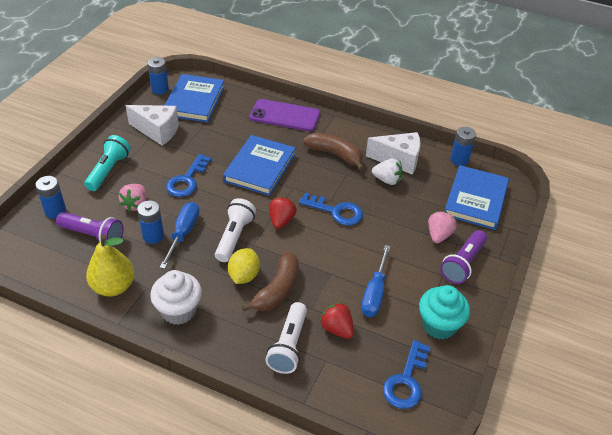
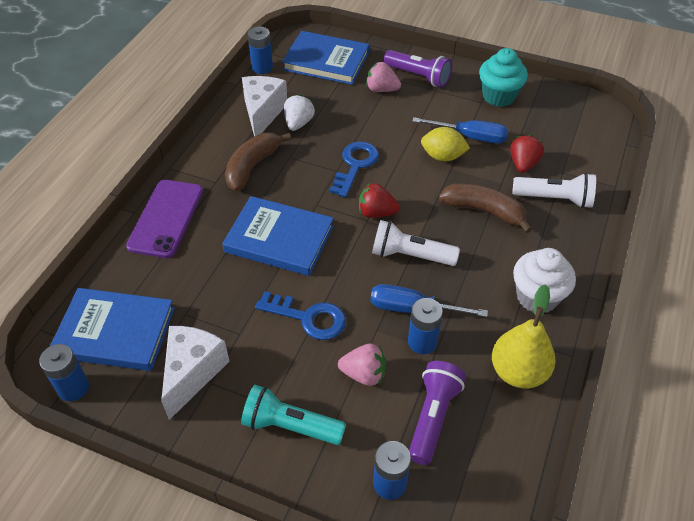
camera: 90 degrees left, 5 degrees up
yellow lemon [228,248,260,284] -> yellow lemon moved to [421,127,470,161]
red strawberry [320,302,354,339] -> red strawberry turned 150 degrees clockwise [510,135,544,173]
blue key [383,340,430,409] -> none

